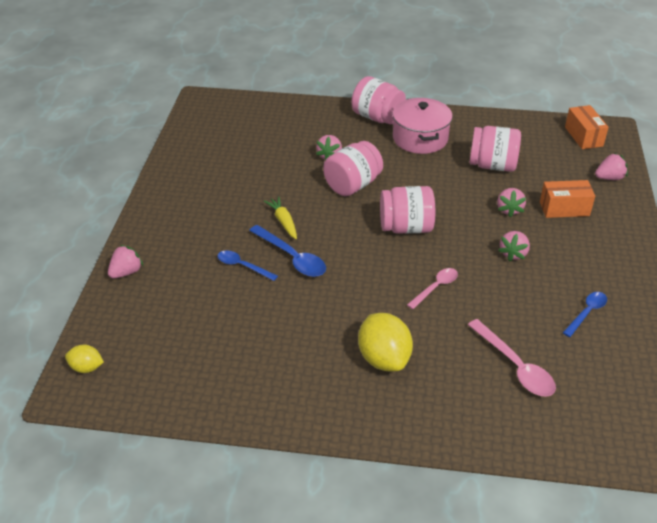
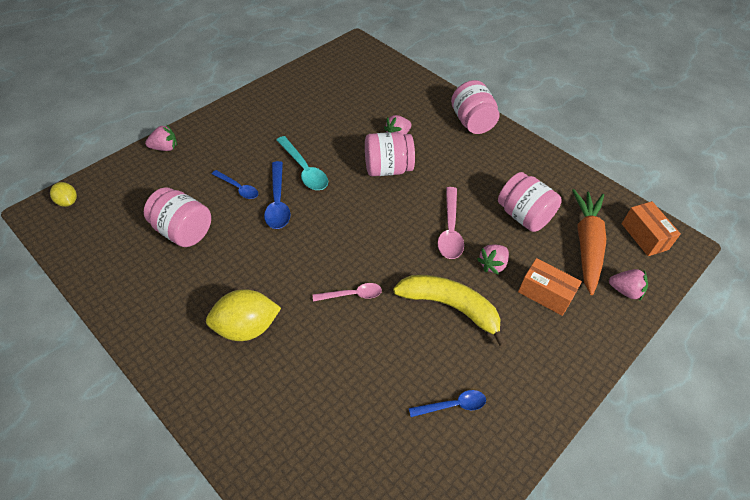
camera: 35 degrees right, 10 degrees up
blue spoon [217,251,278,281] -> blue spoon turned 150 degrees clockwise [212,170,258,199]
yellow carrot [264,196,297,239] -> turquoise spoon [276,136,328,190]
yellow lemon [358,313,413,371] -> yellow lemon turned 60 degrees clockwise [206,289,281,341]
pink jar [380,186,435,234] -> pink jar moved to [144,187,211,247]
pink pot [392,98,453,154] -> none
pink spoon [468,319,556,396] -> pink spoon moved to [438,187,464,259]
pink strawberry [498,231,530,262] -> yellow banana [393,275,507,347]
orange box [565,105,609,149] -> orange box turned 45 degrees counterclockwise [621,201,681,256]
none -> orange carrot [572,189,606,295]

